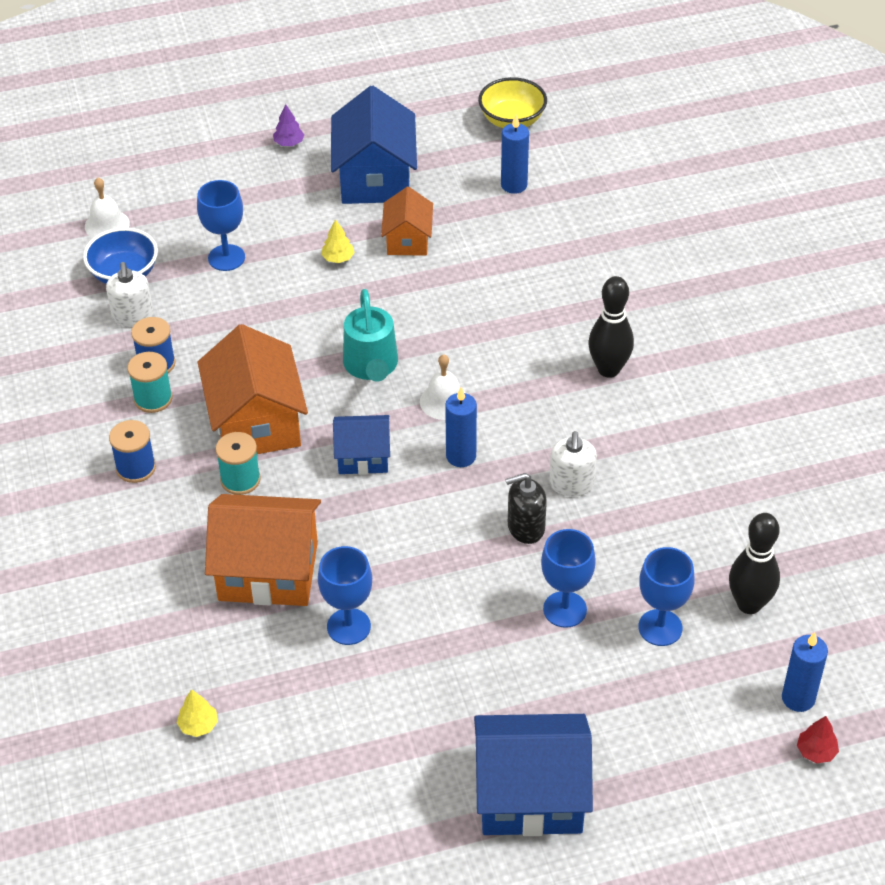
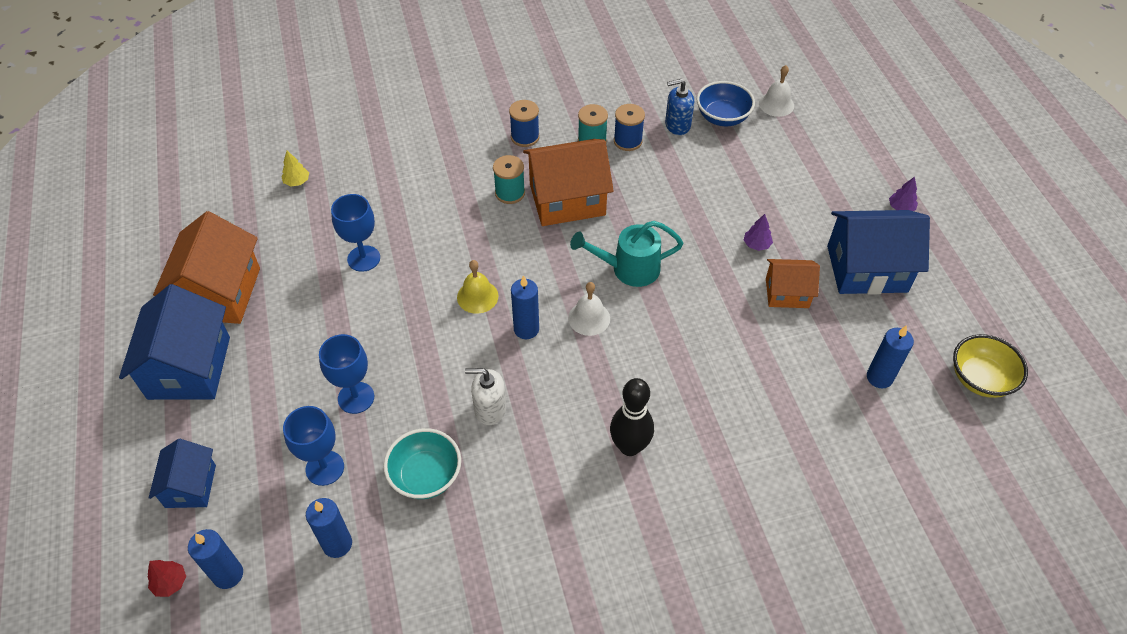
camera: 90 degrees right, 5 degrees up
white soap dispenser [106,262,153,327] -> blue soap dispenser [665,79,694,135]
blue goblet [197,180,245,271] -> none
orange house [205,494,321,606] -> orange house moved to [153,211,260,324]
yellow tree [321,219,355,263] -> purple tree [744,214,773,251]
blue house [333,415,390,474] -> blue house moved to [149,439,216,508]
black soap dispenser [505,473,547,544] -> none
black bowling pin [729,513,780,614] -> blue candle [306,498,352,558]
none -> turquoise bowl [384,428,461,499]
none -> yellow bell [457,260,498,314]

